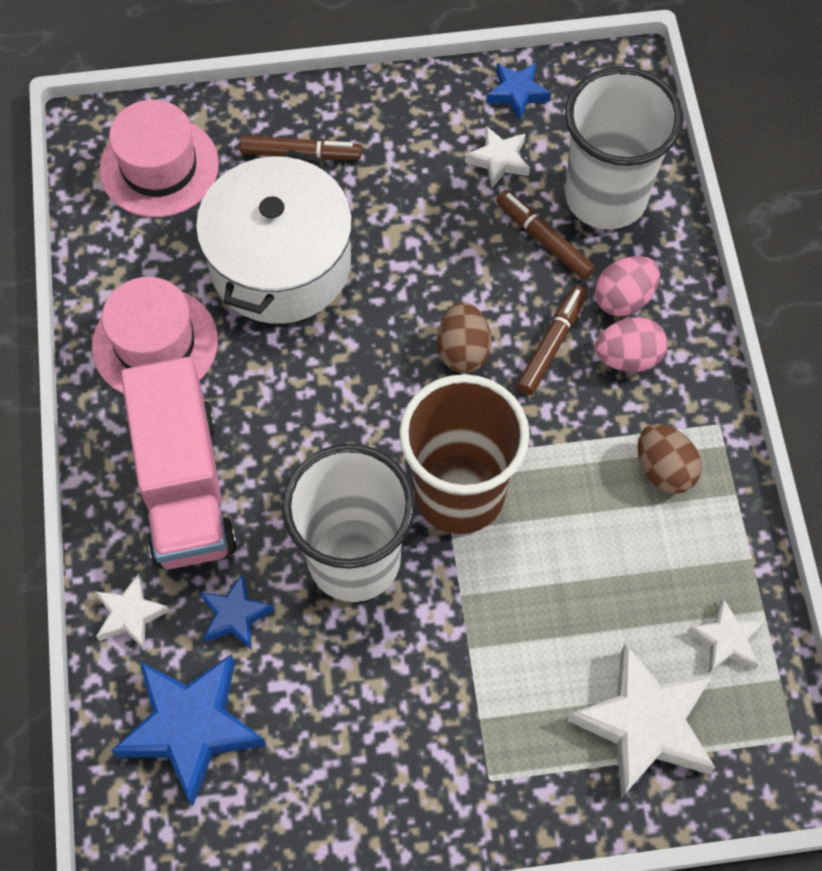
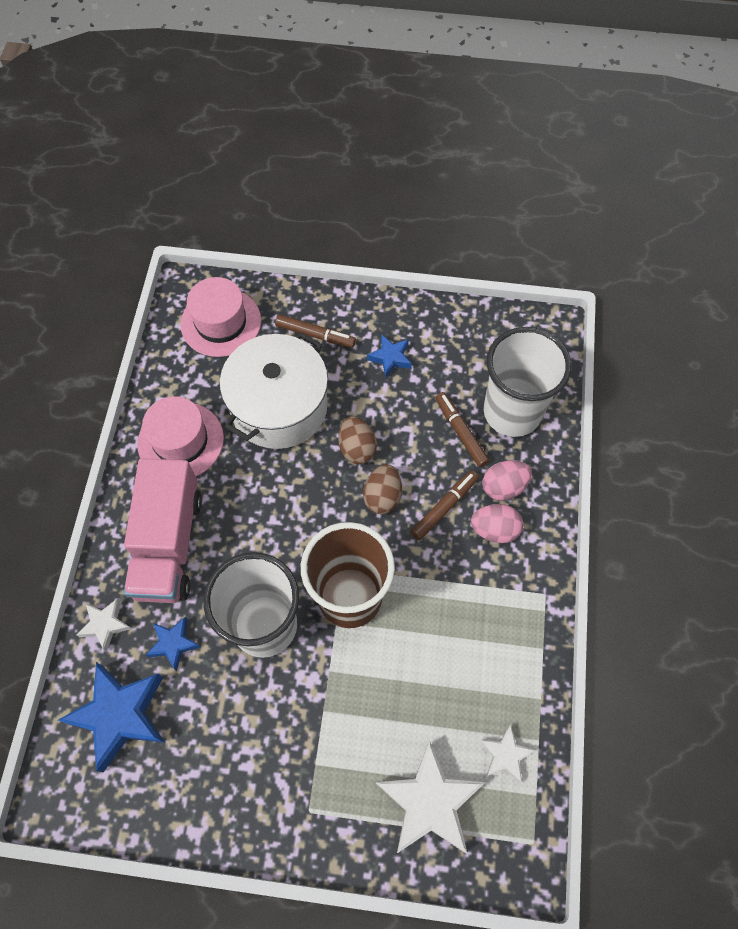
camera: 15 degrees right, 0 degrees up
white star [465,126,530,188] -> none
blue star [486,62,551,121] -> blue star moved to [367,334,412,378]
brown egg [638,424,702,494] -> brown egg moved to [338,416,377,464]

